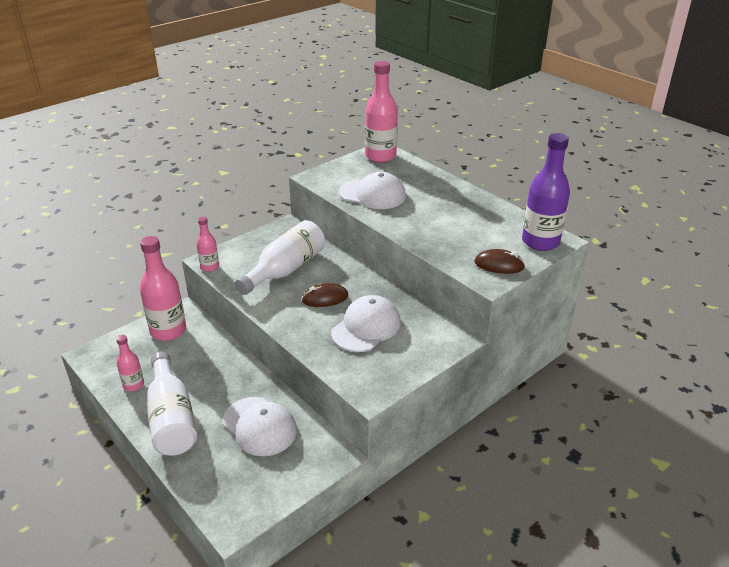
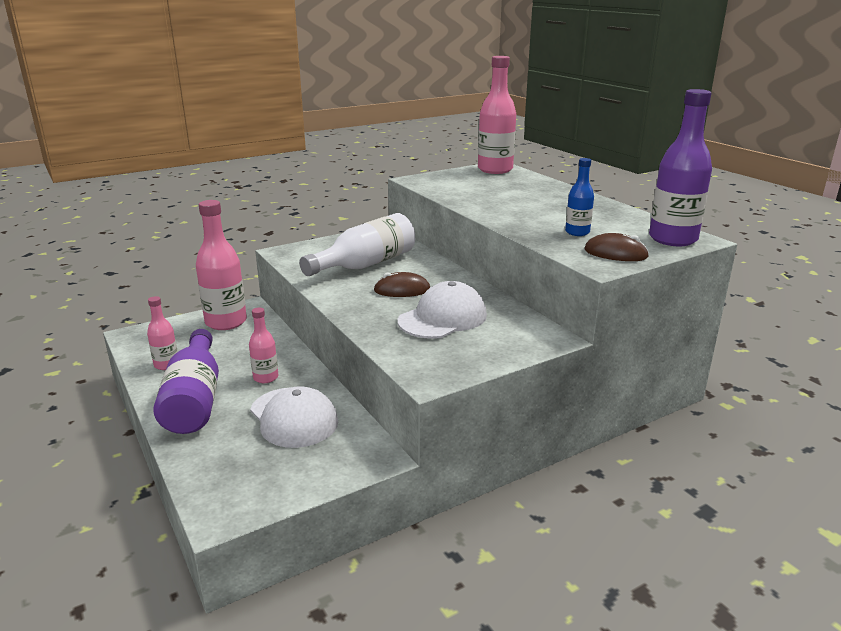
camera: 10 degrees right, 10 degrees down
white bottle [146,352,197,455] -> purple bottle [153,329,219,434]
pink bottle [197,217,219,272] -> pink bottle moved to [249,308,278,383]
white cap [339,172,406,209] -> none
none -> blue bottle [565,158,594,236]

